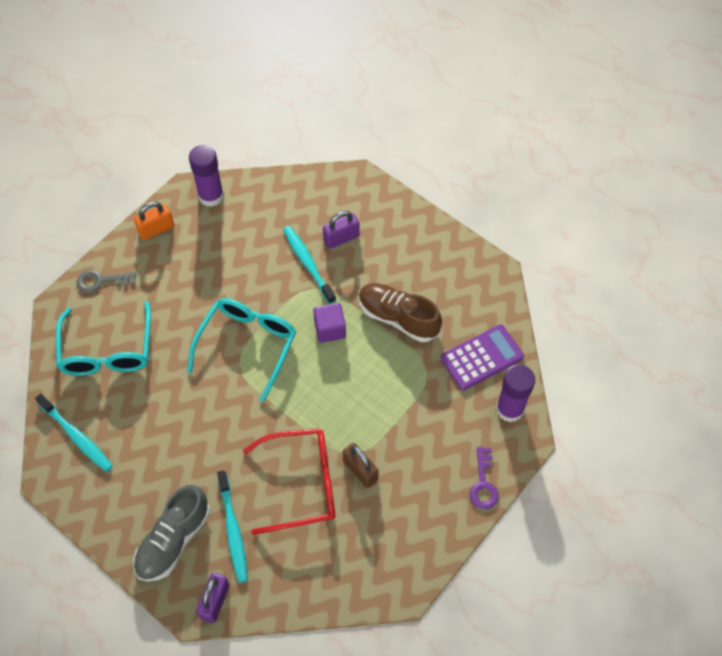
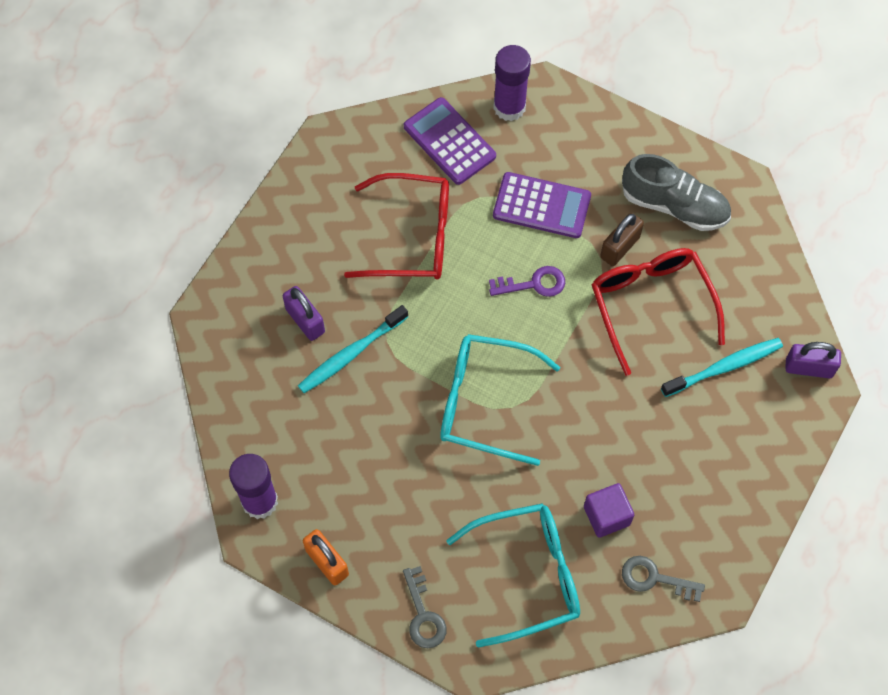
camera: 100 degrees left, 5 degrees up
turquoise toothbrush [35,394,113,472] -> grey key [622,556,705,602]
grey shoe [133,485,210,582] -> grey shoe moved to [622,154,731,231]
purple cube [313,303,346,343] -> purple cube moved to [584,483,634,538]
brown shoe [359,283,442,342] -> red glasses [344,173,449,279]
purple key [470,447,499,510] -> purple key moved to [489,266,565,297]
none -> purple calculator [493,172,591,238]

